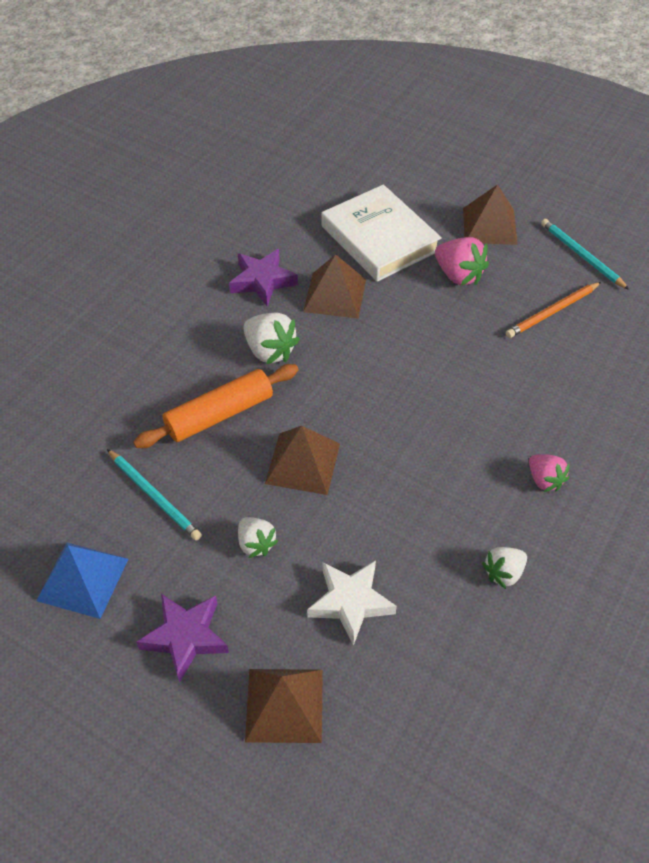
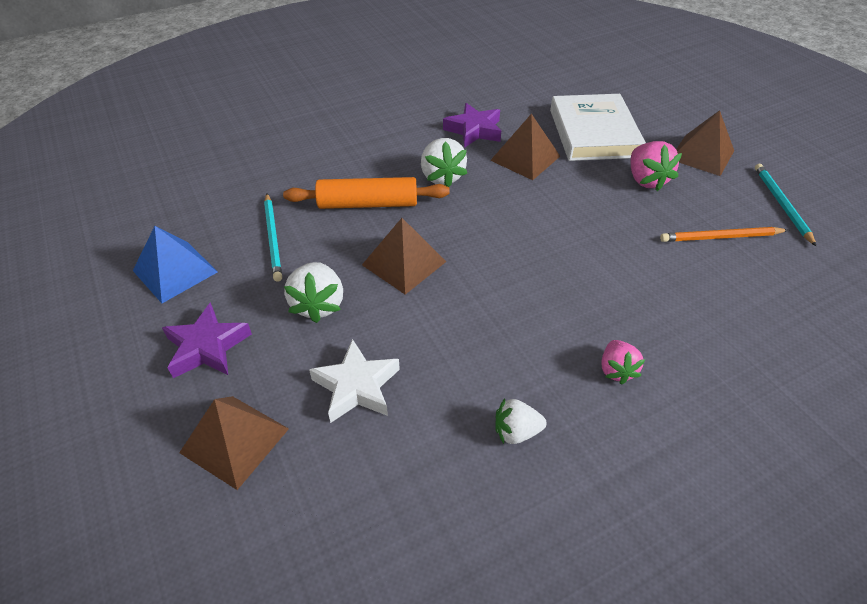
camera: 30 degrees right, 5 degrees down
white strawberry [238,517,278,558] -> white strawberry [284,262,343,323], size x1.53

